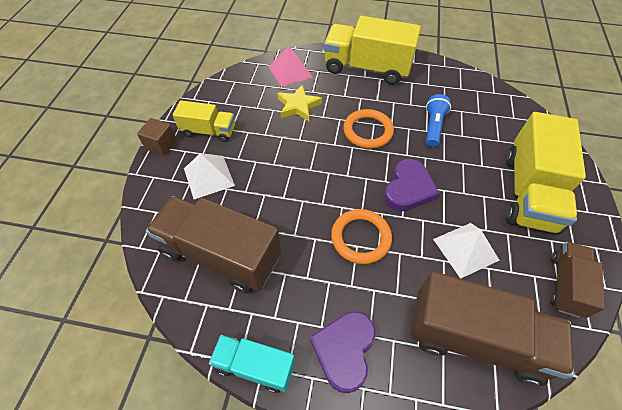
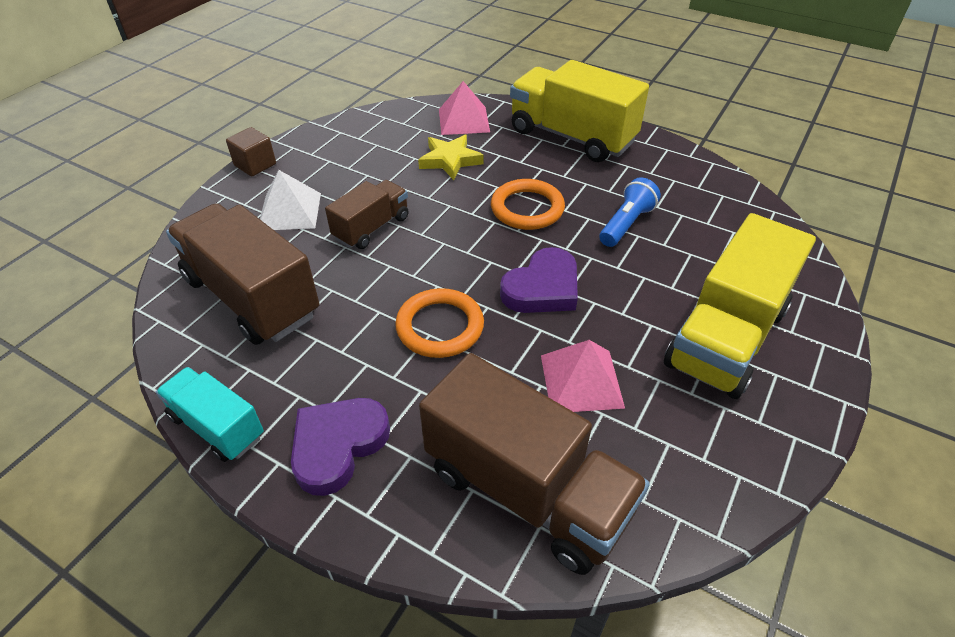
camera: 20 degrees right, 10 degrees down
yellow truck [173,100,235,142] -> none
white pyramid [433,223,500,279] -> pink pyramid [541,340,625,412]
brown truck [550,242,605,318] -> brown truck moved to [325,180,409,249]

